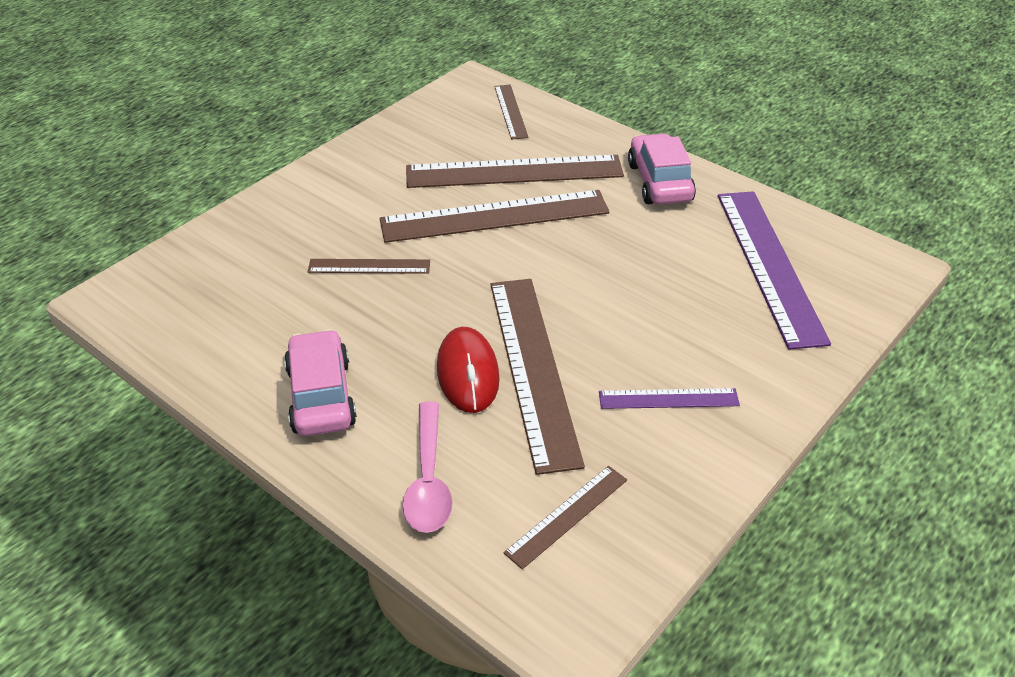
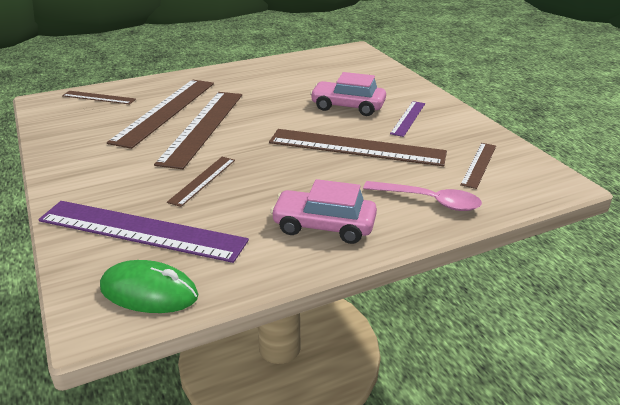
camera: 65 degrees left, 10 degrees down
red mouse [437,327,500,413] -> none
brown ruler [503,466,627,569] -> brown ruler turned 45 degrees clockwise [460,143,496,189]
pink car [628,133,696,205] -> pink car moved to [310,72,386,116]
purple ruler [718,191,831,350] -> purple ruler moved to [38,201,249,263]
none -> green mouse [100,260,199,313]

